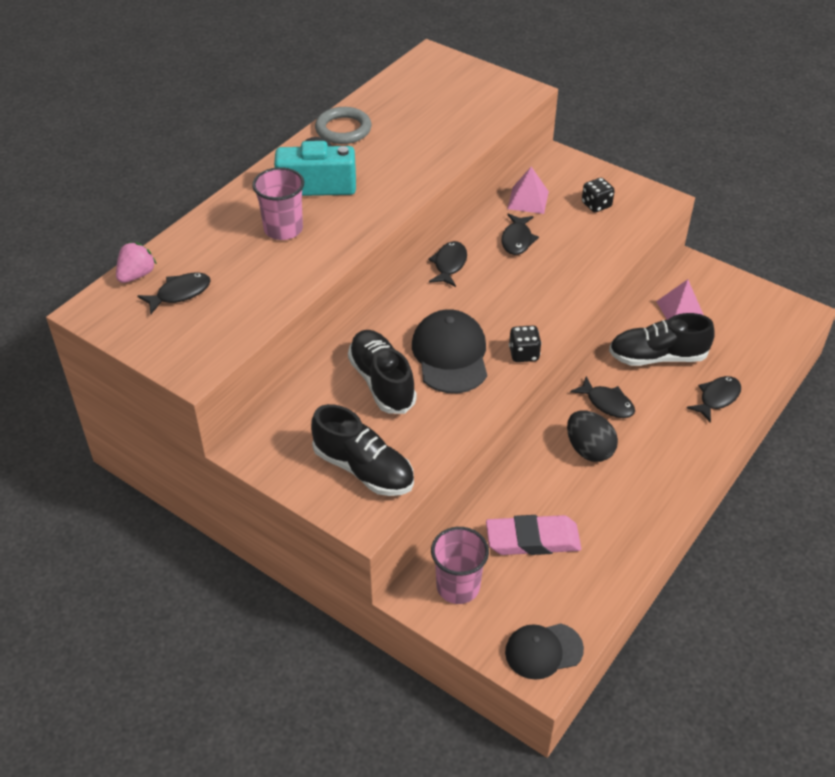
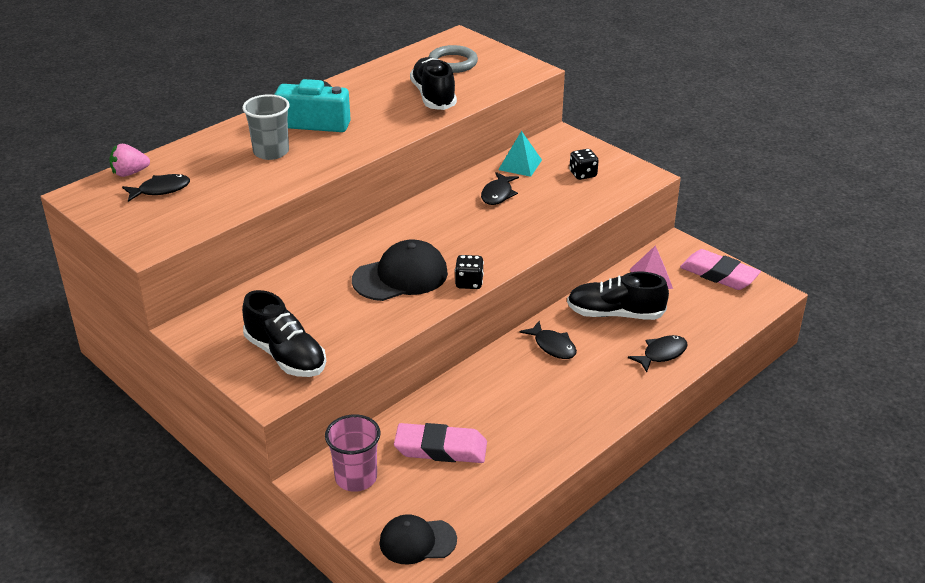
camera: 10 degrees right, 10 degrees down
pink strawberry [116,242,157,283] -> pink strawberry turned 150 degrees counterclockwise [109,144,150,177]
pink cup [252,167,304,240] -> grey cup [242,94,290,160]
grey ring [315,107,372,144] -> grey ring moved to [429,45,478,73]
black shoe [348,330,417,414] -> black shoe moved to [410,57,457,110]
black cap [412,309,487,393] -> black cap turned 60 degrees clockwise [352,239,448,301]
black fish [428,241,467,287] -> none
pink pyramid [507,167,549,214] -> turquoise pyramid [498,131,542,177]
black egg [567,410,618,462] -> none
none -> pink eraser [680,249,761,290]

